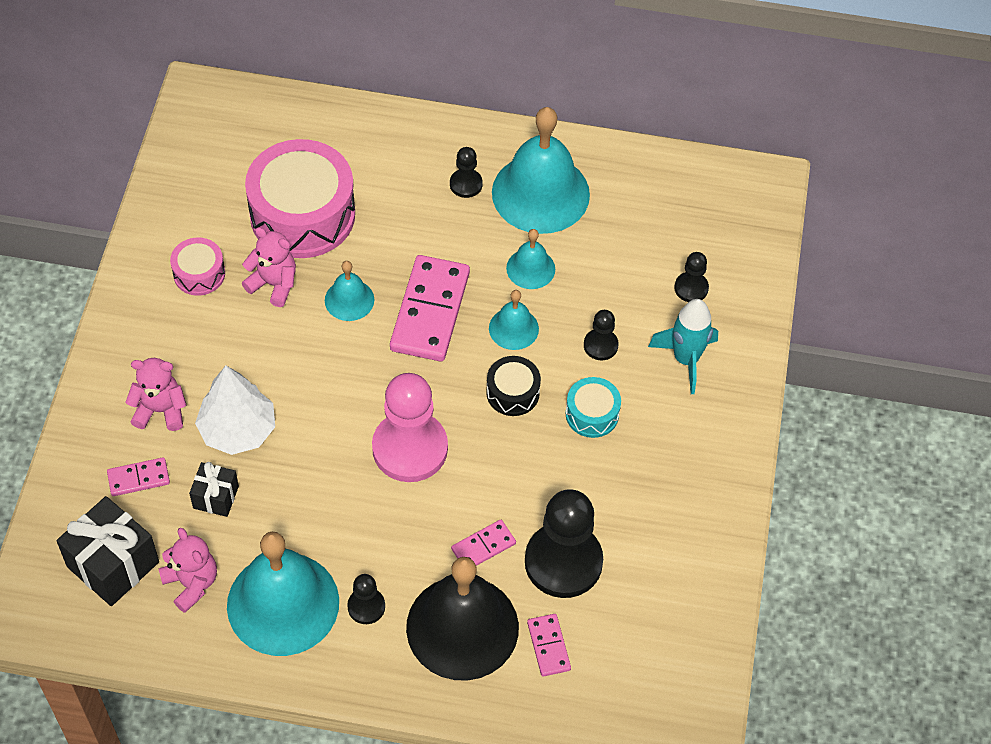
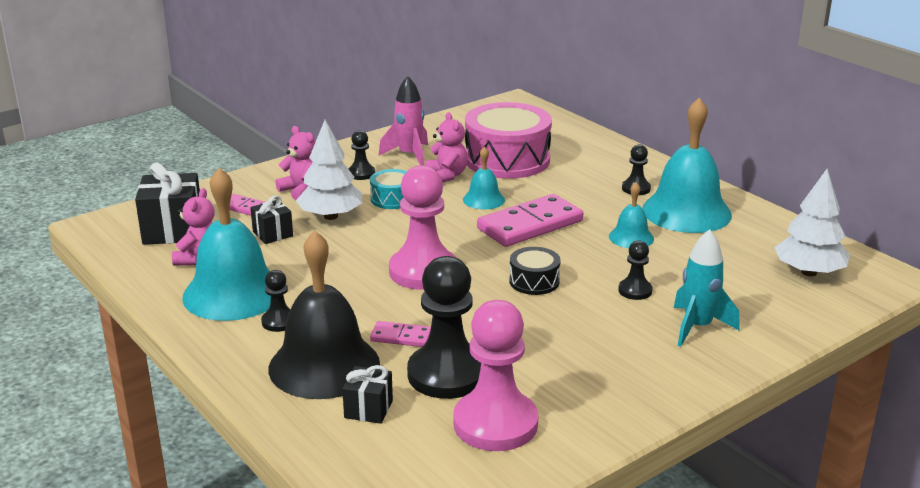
camera: 45 degrees right, 30 degrees down
pink drum [170,237,225,296] -> pink rocket [379,76,428,165]
turquoise bell [489,290,539,350] -> none
pink domino [527,614,571,677] -> black gift [342,365,393,424]
turquoise drum [565,377,621,438] -> turquoise drum moved to [370,169,407,209]
black pawn [674,252,709,302] -> black pawn moved to [348,130,375,180]
none -> pink pawn [453,300,538,451]
none -> white tree [774,169,850,276]

